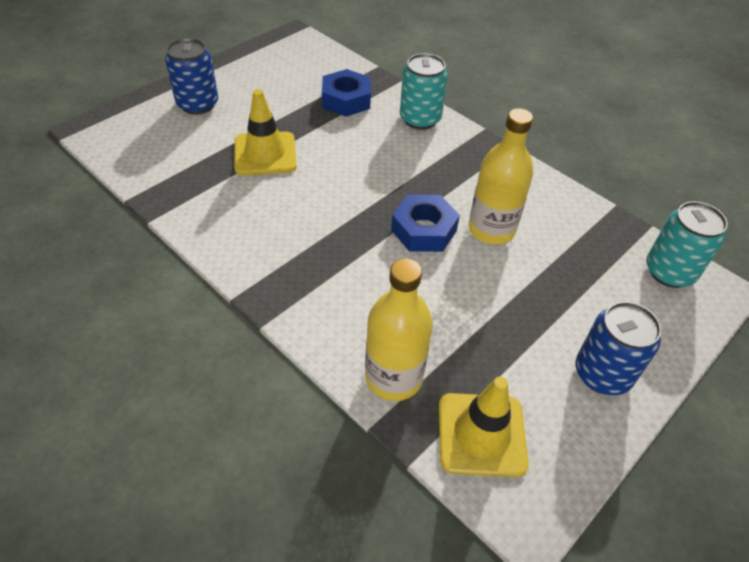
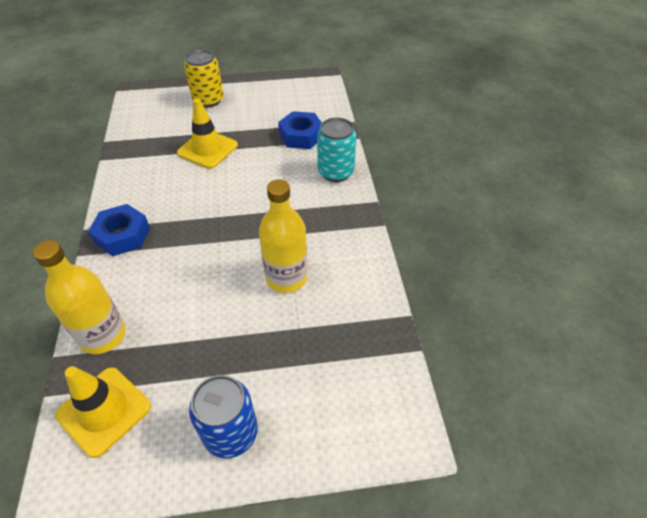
camera: 40 degrees right, 0 degrees up
blue can [165,38,218,115] -> yellow can [184,49,224,107]
blue nut [391,194,460,252] -> blue nut moved to [88,204,150,256]
turquoise can [646,201,728,288] -> none

